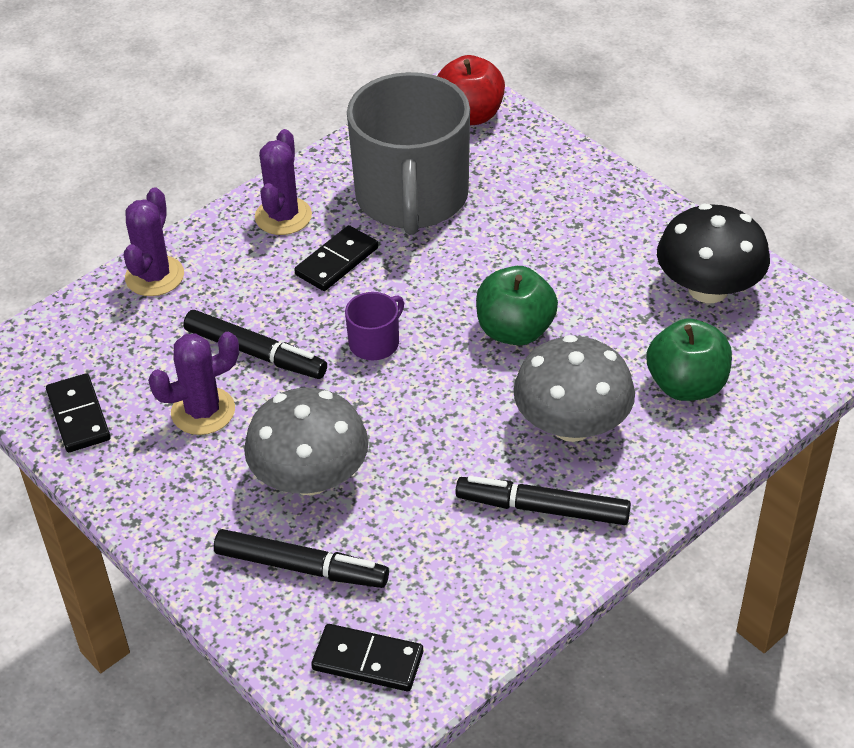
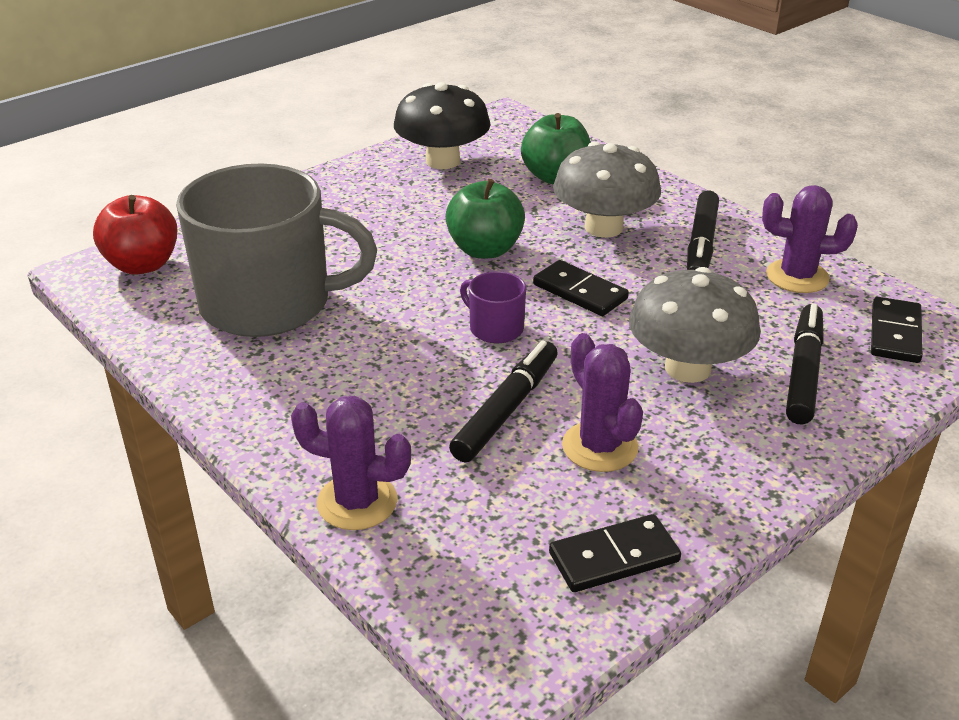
camera: 90 degrees left, 10 degrees down
purple cactus [255,129,312,235] -> purple cactus moved to [762,185,858,293]
black domino [294,225,378,291] -> black domino moved to [533,260,629,316]

